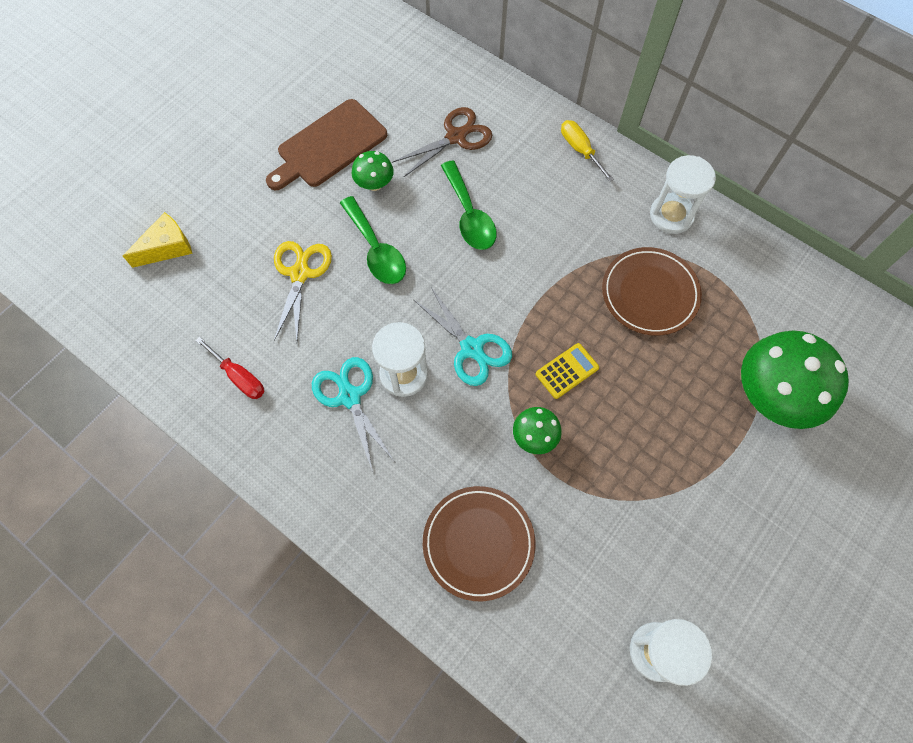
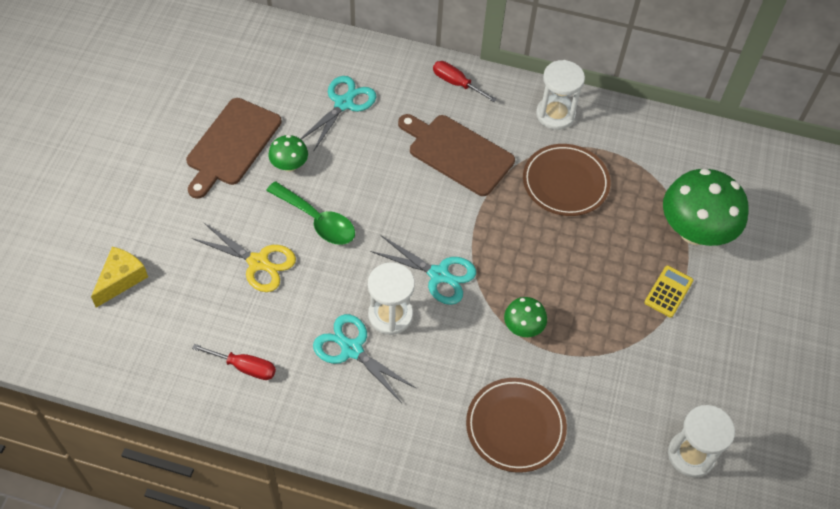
camera: 25 degrees left, 10 degrees down
yellow scissors [274,241,332,341] -> yellow scissors turned 135 degrees clockwise [192,222,296,292]
brown scissors [392,107,492,177] -> turquoise scissors [300,76,376,152]
green spoon [441,161,497,250] -> none
yellow calculator [536,343,599,399] -> yellow calculator moved to [644,265,693,318]
yellow screwdriver [561,120,614,182] -> red screwdriver [433,61,497,102]
none -> brown cutting board [398,114,515,196]

